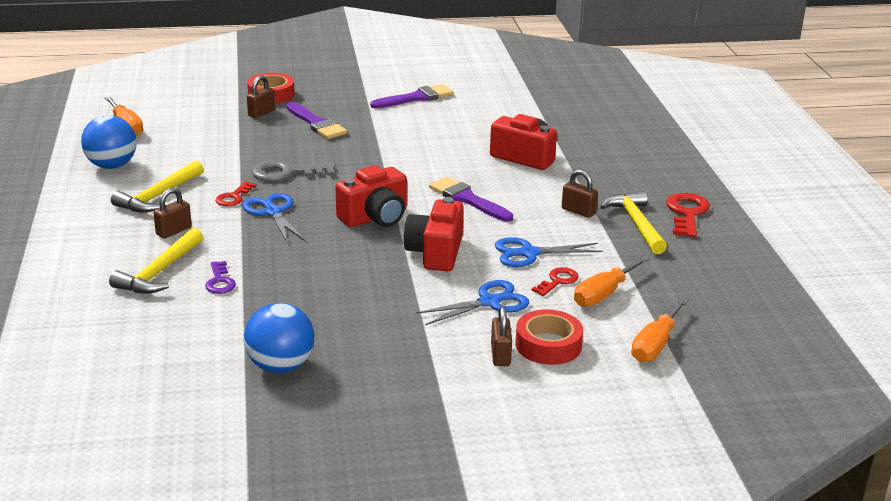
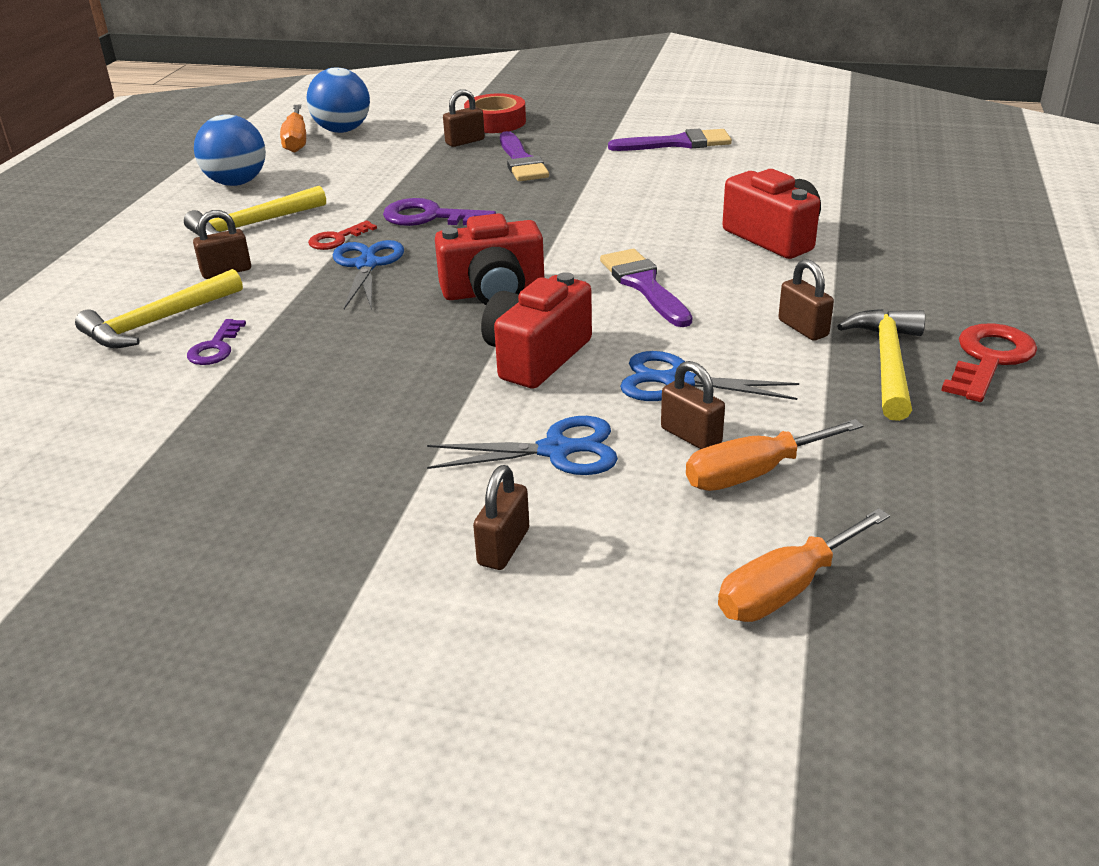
camera: 25 degrees right, 5 degrees up
blue ball [244,303,315,373] -> blue ball moved to [306,68,370,133]
grey key [252,160,335,182] -> purple key [383,198,496,226]
red tape [515,309,583,365] -> none
red key [532,267,579,296] -> brown padlock [661,361,725,449]

